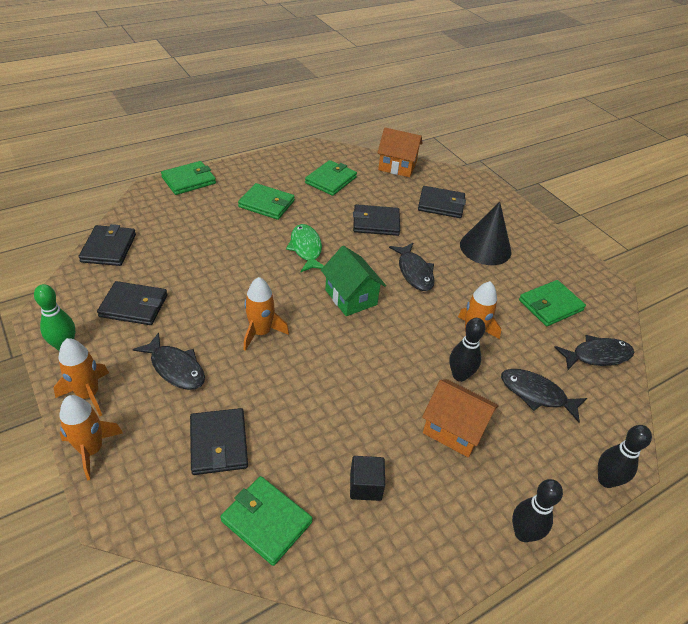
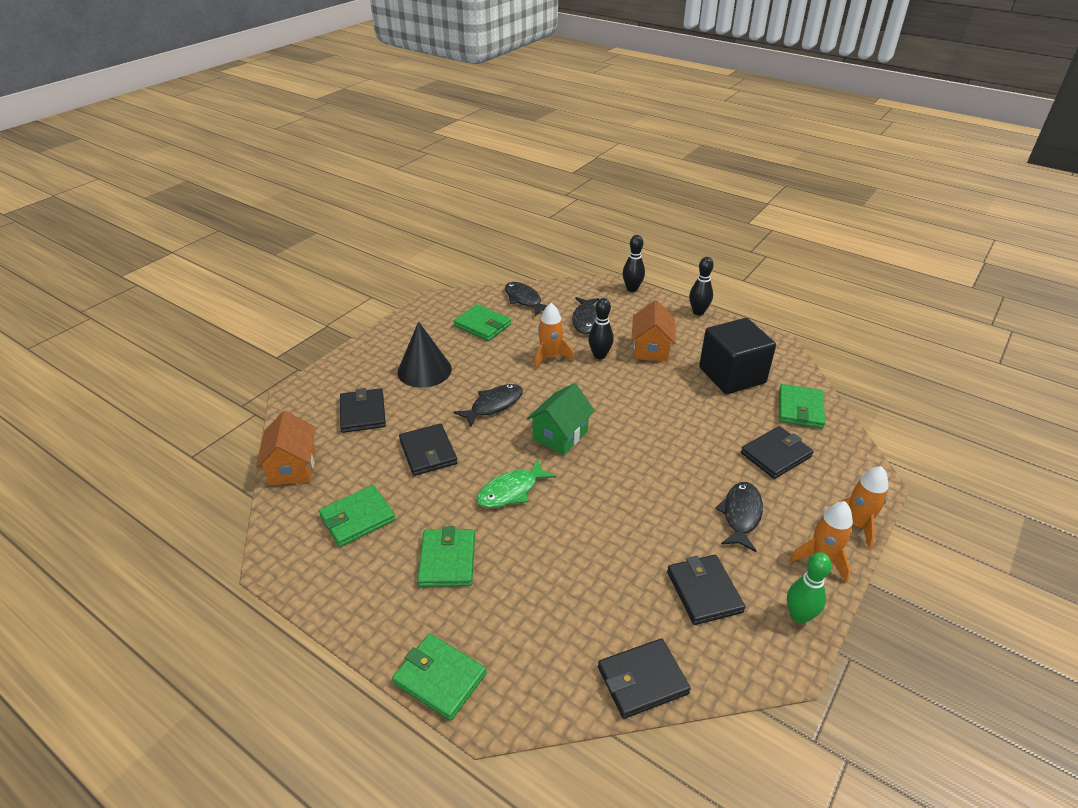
camera: 110 degrees left, 5 degrees down
orange rocket [244,277,289,351] -> none
green wallet [305,160,357,196] -> green wallet turned 45 degrees counterclockwise [319,485,396,547]
black cube [350,456,385,501] -> black cube [699,318,776,394], size x2.18

